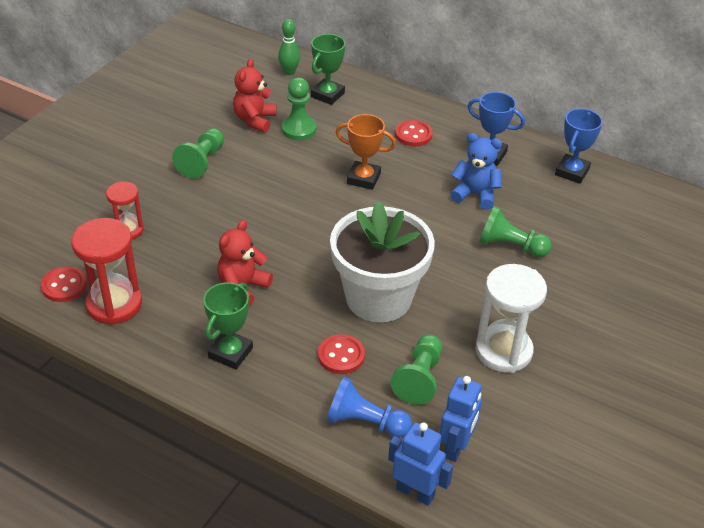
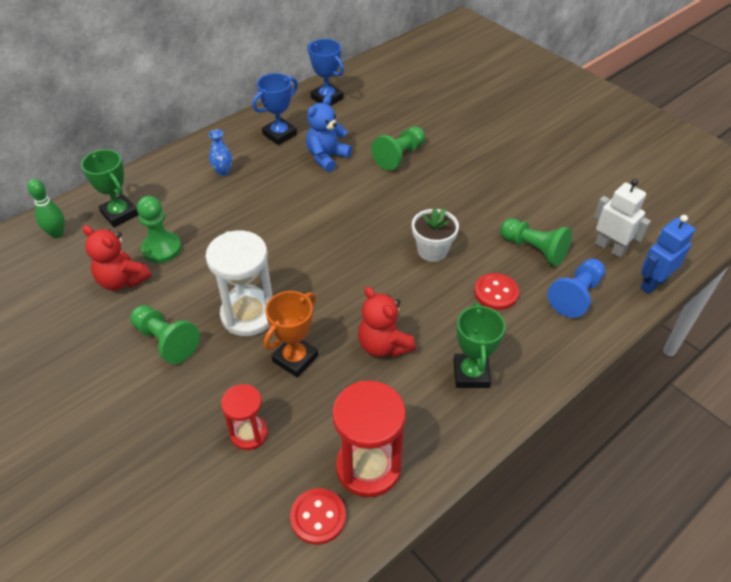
camera: 70 degrees left, 5 degrees up
green trophy [203,282,253,369] -> green trophy turned 45 degrees clockwise [453,302,505,388]
white flower pot [330,201,435,322] -> white flower pot [412,208,459,262], size x0.49
orange trophy [336,114,396,190] -> orange trophy moved to [264,291,318,378]
red button [395,120,432,147] -> blue vase [209,129,232,176]
blue robot [440,376,482,462] -> white robot [594,179,651,258]
white hourglass [475,264,547,373] -> white hourglass moved to [206,230,273,336]

